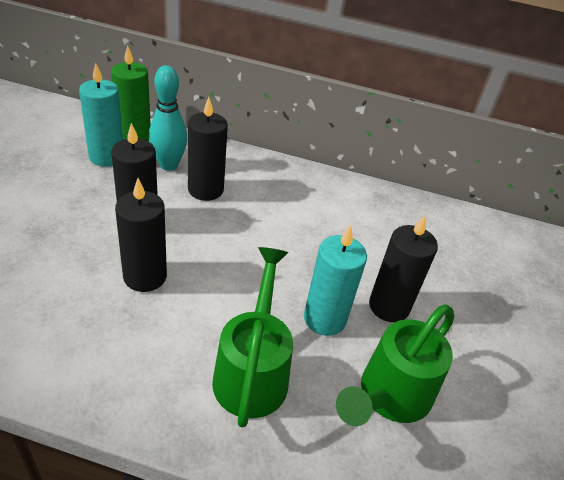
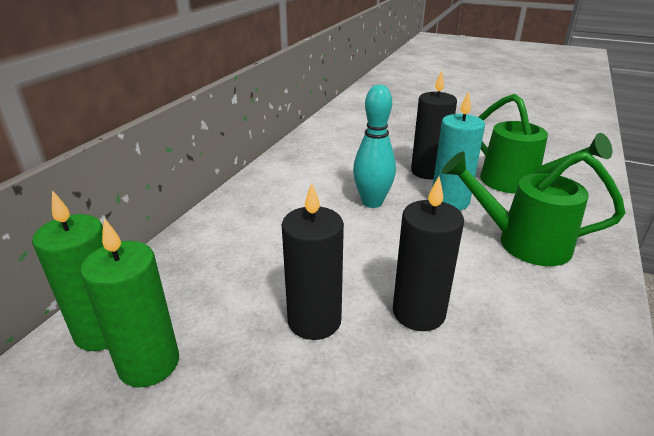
camera: 75 degrees left, 10 degrees down
turquoise candle [79,63,123,167] -> green candle [80,218,179,387]
turquoise bowling pin [149,65,187,171] -> turquoise bowling pin moved to [353,85,396,208]
black candle [188,97,228,201] -> none

